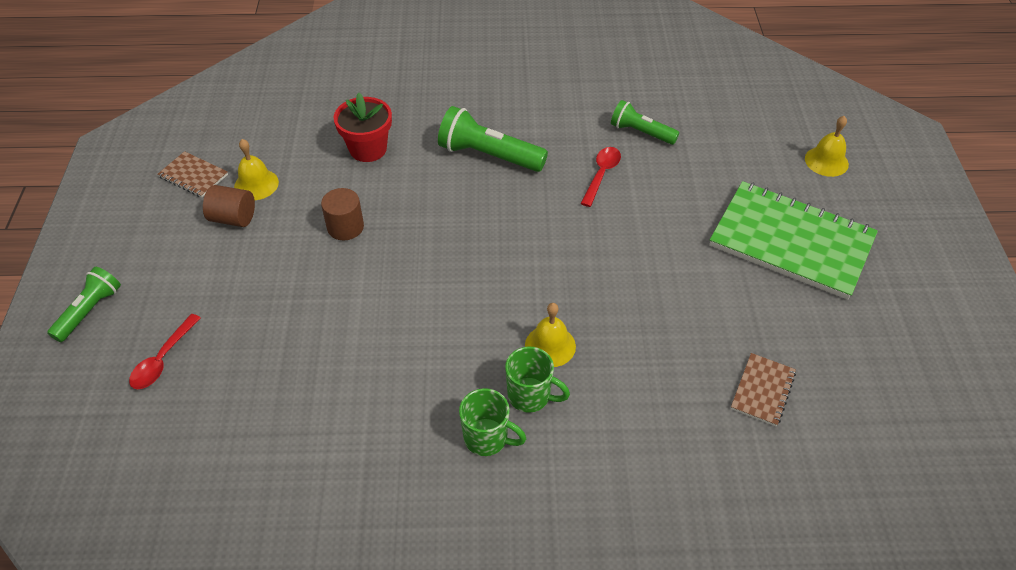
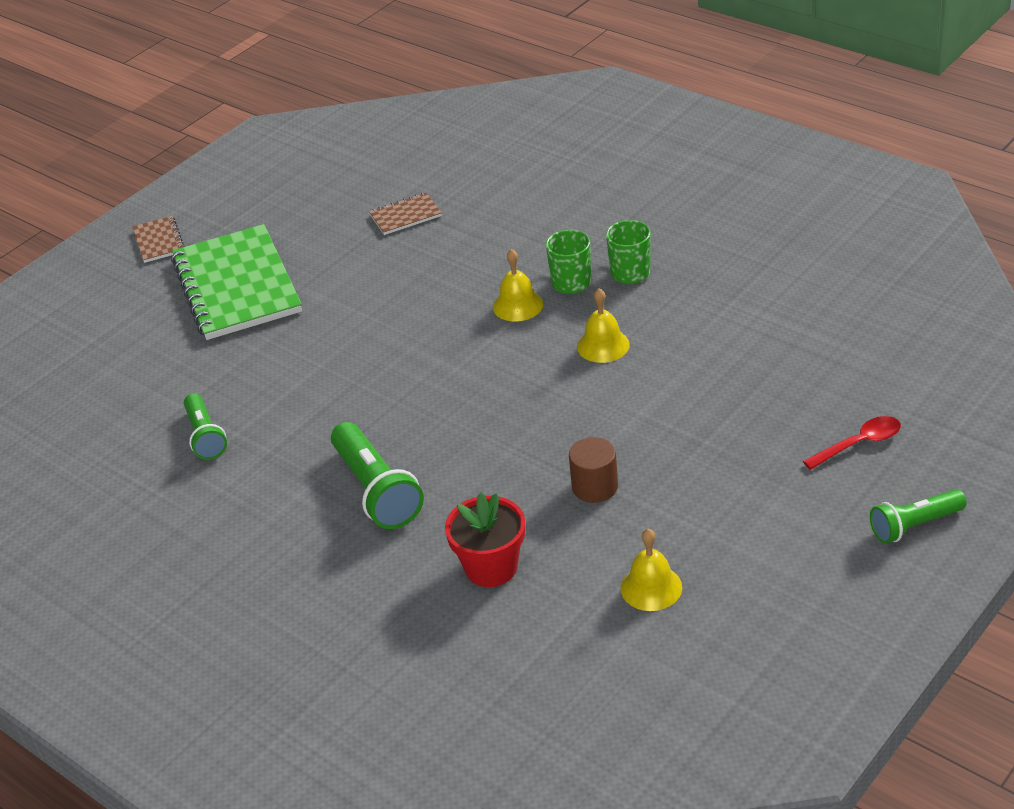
camera: 135 degrees left, 10 degrees down
brown notebook [158,151,228,197] -> brown notebook moved to [132,216,185,263]
brown cylinder [203,185,255,227] -> none
red spoon [580,147,621,207] -> none
yellow bell [805,116,849,177] -> yellow bell moved to [577,288,630,363]

